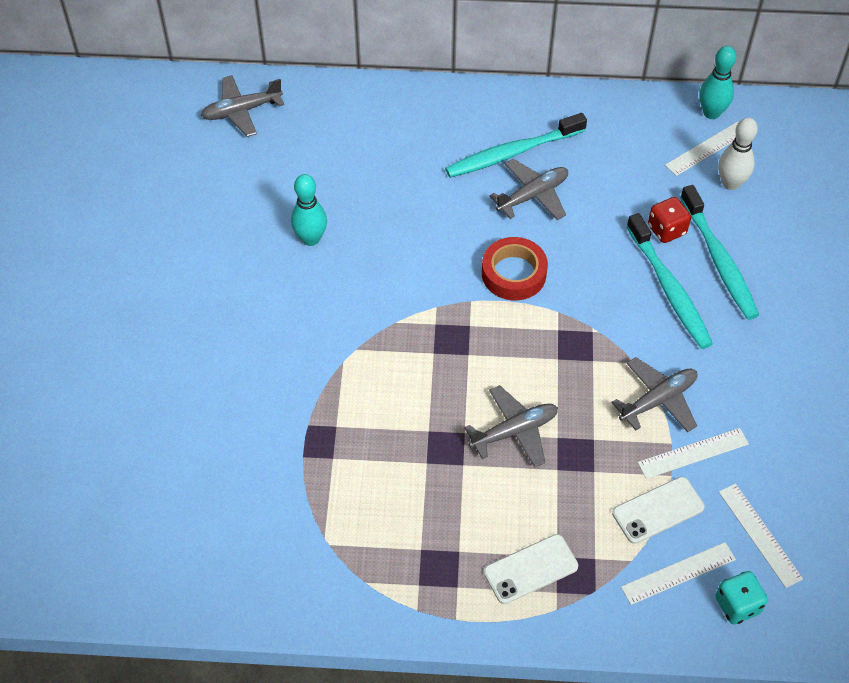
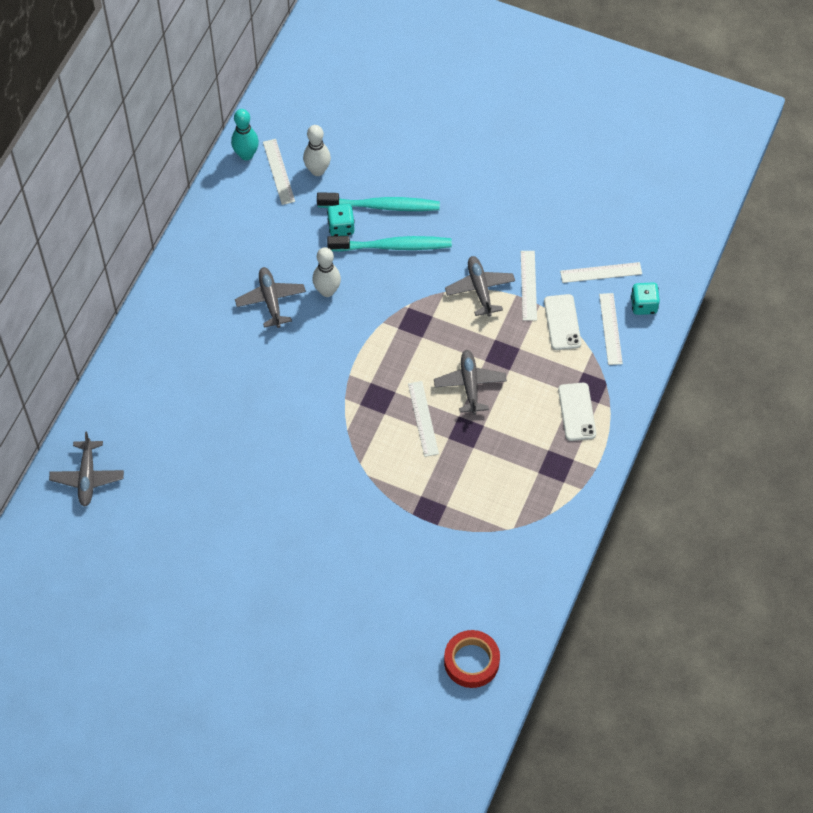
camera: 70 degrees left, 5 degrees up
turquoise bowling pin [291,174,327,246] -> none
turquoise toothbrush [445,113,587,178] -> none
red tape [482,237,548,300] -> red tape moved to [444,630,500,688]
red dice [648,197,691,243] -> turquoise dice [327,204,355,236]
none -> white bowling pin [312,247,341,297]
none -> white ruler [408,381,439,457]

